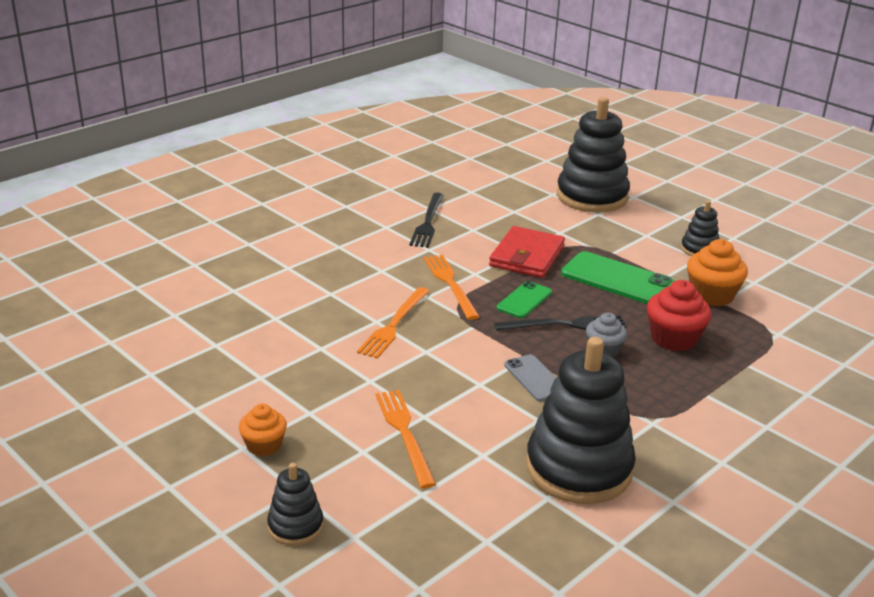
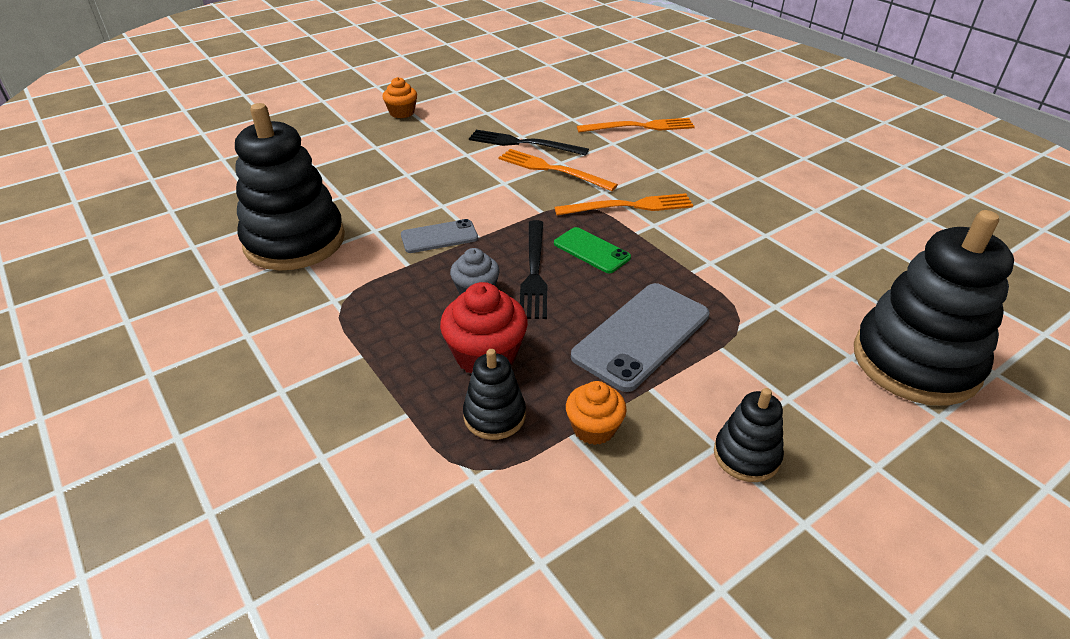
camera: 100 degrees right, 10 degrees up
black stacking toy [267,463,323,546] -> black stacking toy moved to [463,349,526,440]
orange fork [376,390,436,488] -> orange fork moved to [577,118,695,132]
black fork [409,193,444,248] -> black fork moved to [469,130,589,156]
red wallet [489,226,565,278] -> none
green phone [561,251,675,304] -> grey phone [571,283,709,392]
orange cupcake [687,239,748,306] -> orange cupcake [566,381,627,445], size x0.64

